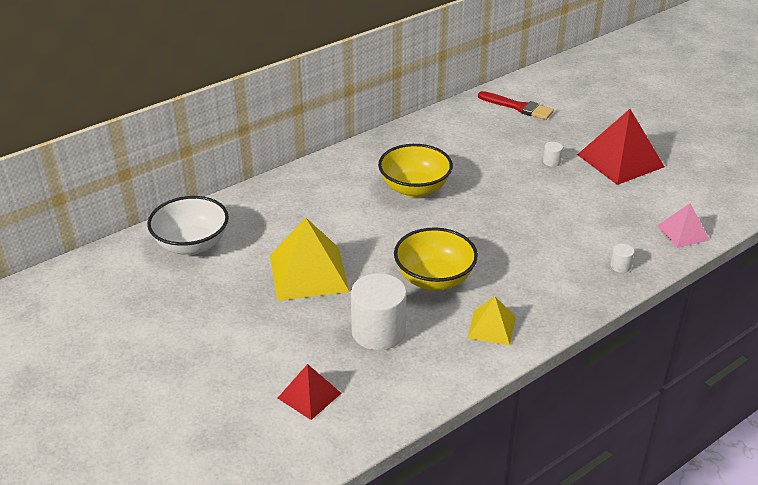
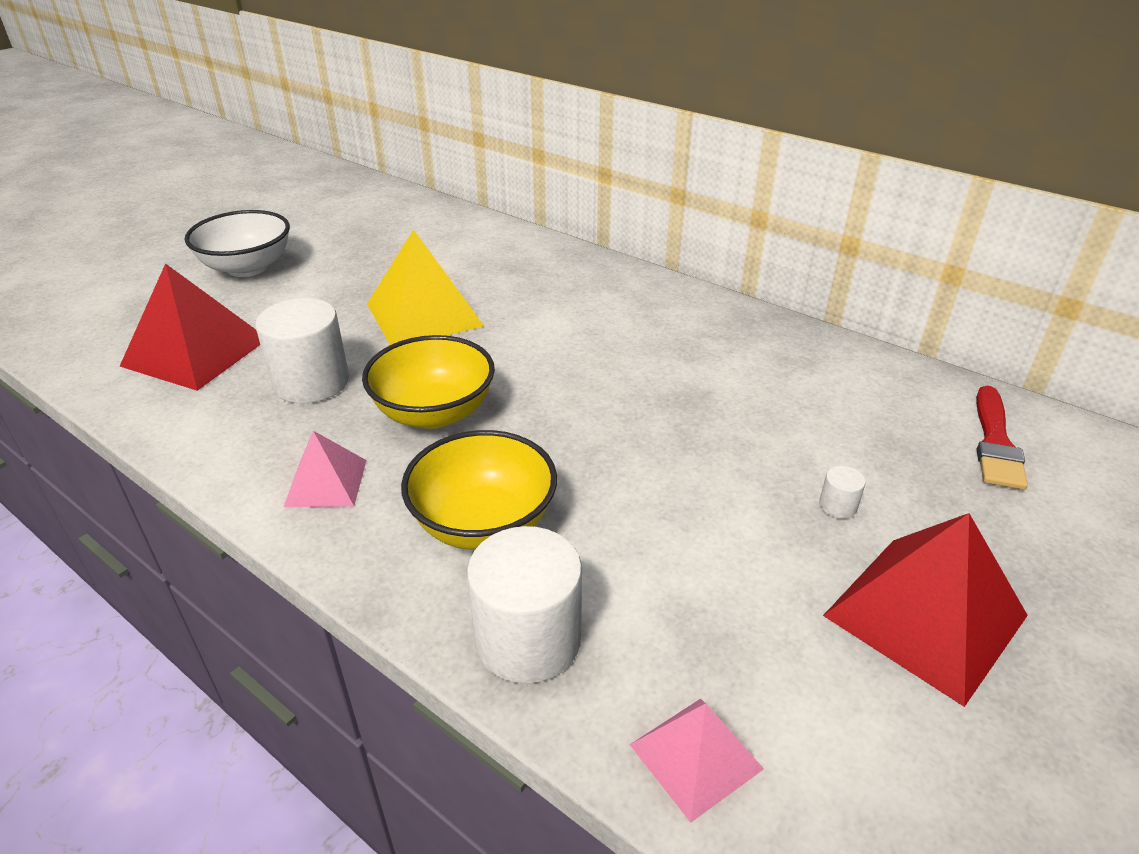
camera: 75 degrees right, 0 degrees up
white bowl [147,196,229,255] -> white bowl moved to [185,210,290,277]
red pyramid [278,364,341,420] -> red pyramid [120,263,260,391], size x1.79
yellow bowl [378,144,453,197] -> yellow bowl moved to [401,430,557,550]
yellow pyramid [468,297,516,346] -> pink pyramid [284,431,367,507]
white cylinder [610,244,634,273] -> white cylinder [467,526,582,684], size x2.41

